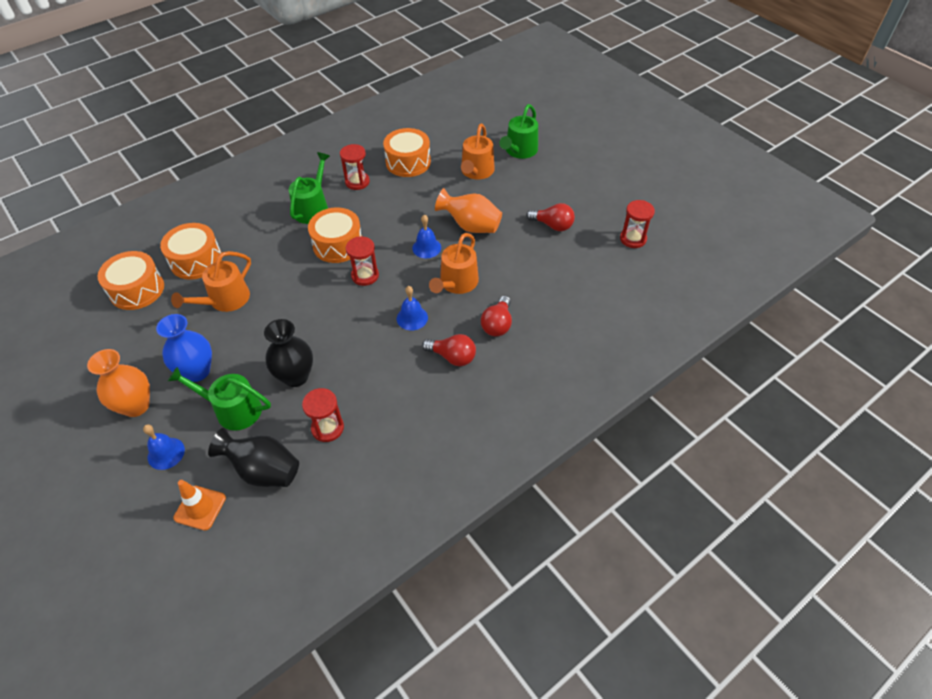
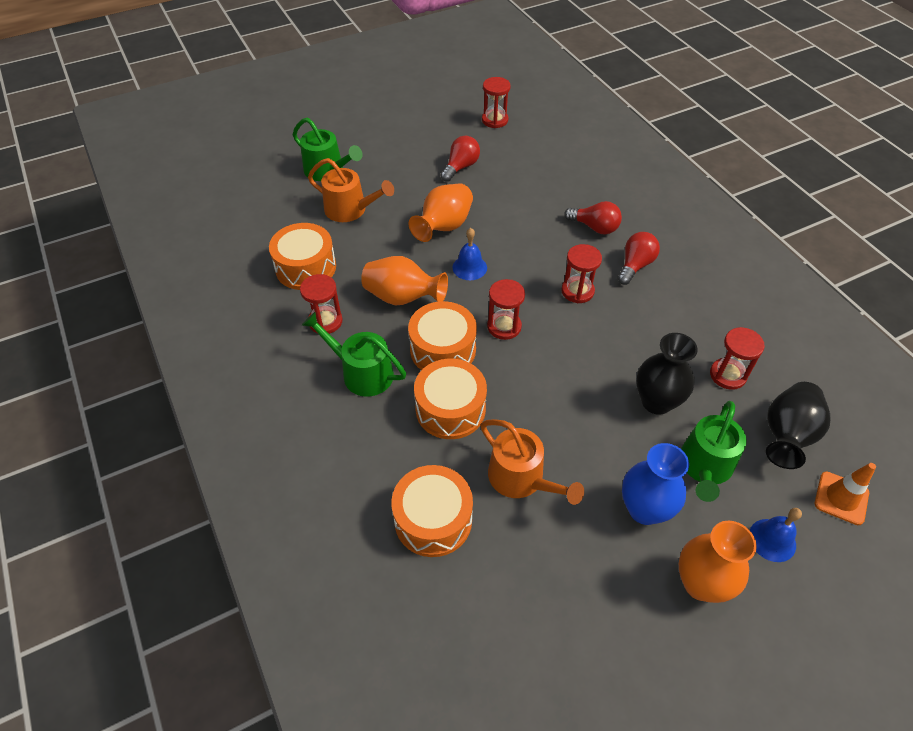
camera: 80 degrees left, 0 degrees up
orange drum [98,251,164,310] -> orange drum moved to [414,359,487,439]
blue bell [397,286,428,330] -> red hourglass [561,244,602,303]
orange watering can [429,233,479,294] -> none
none -> orange vase [361,256,448,305]

